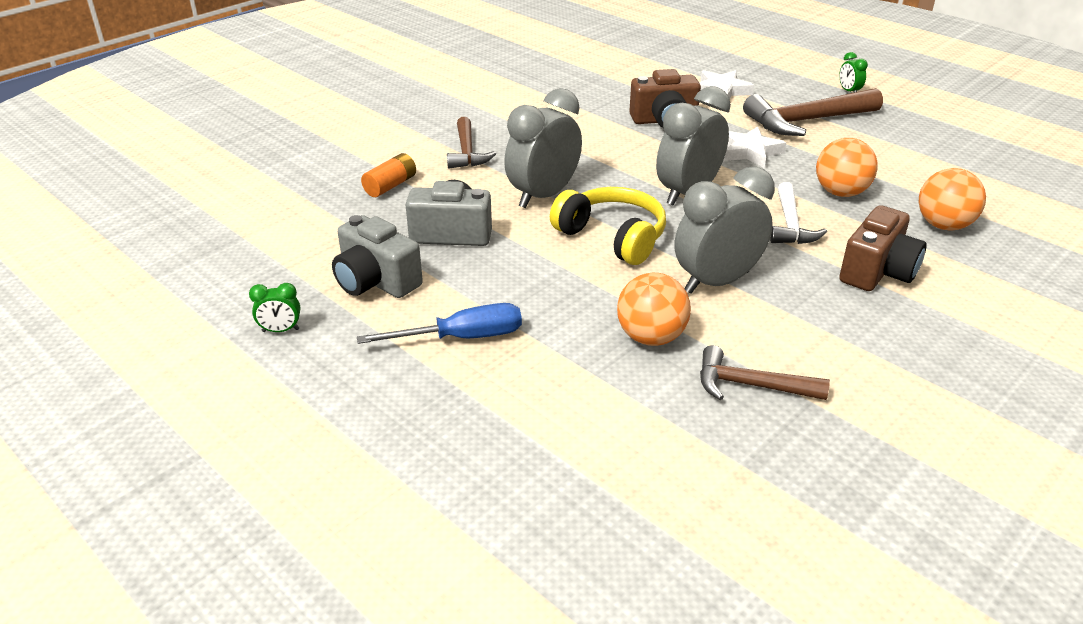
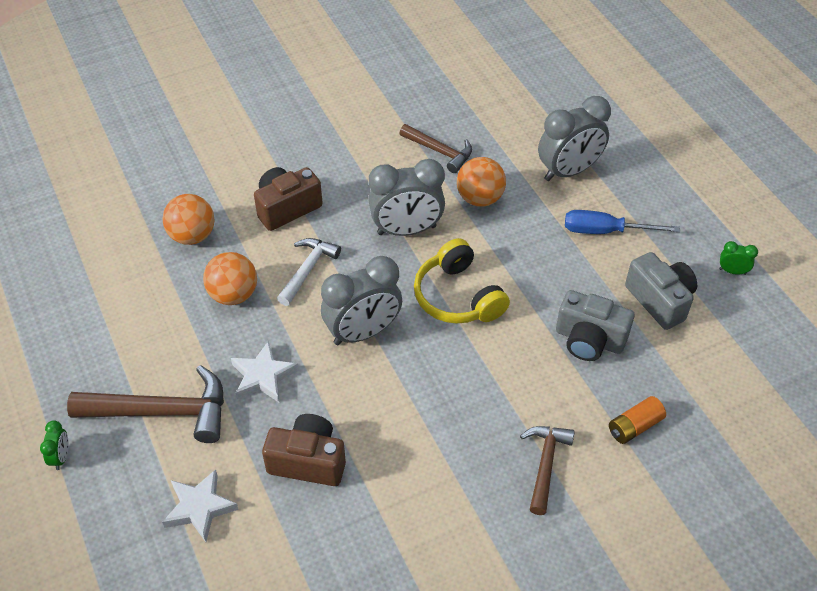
camera: 160 degrees left, 15 degrees up
grey clock [504,88,582,208] -> grey clock moved to [538,96,611,181]

